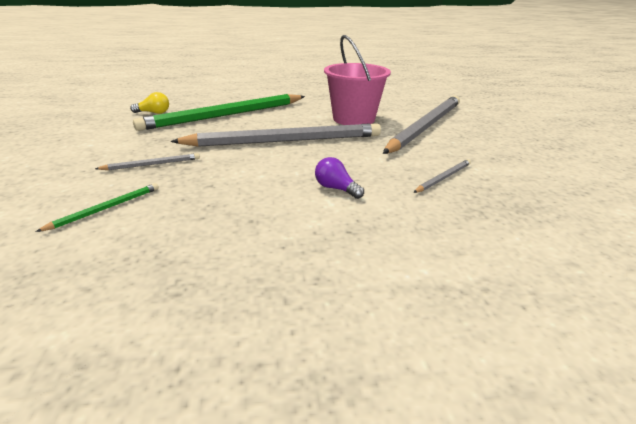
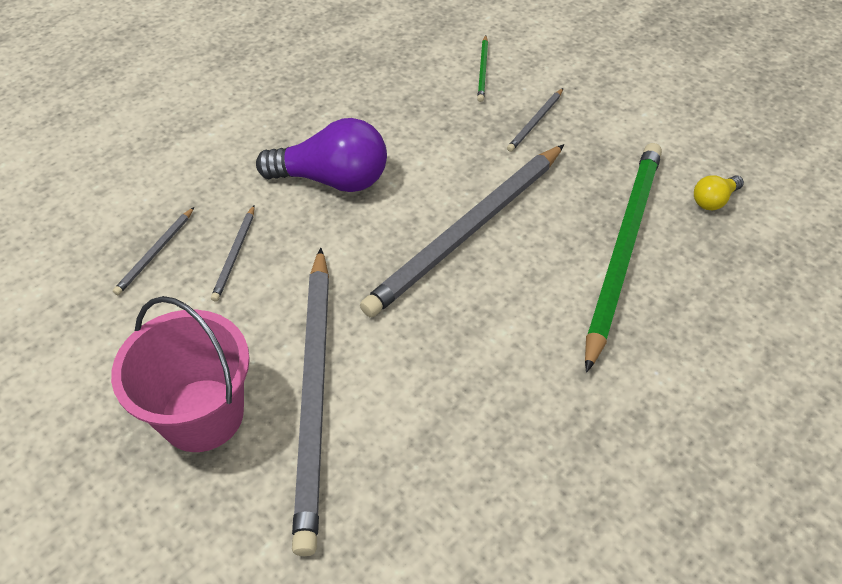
camera: 145 degrees right, 20 degrees up
purple light bulb [315,157,364,199] -> purple light bulb [256,118,387,192], size x2.11
pink bucket [324,35,391,125] -> pink bucket moved to [111,296,250,452]
none -> grey pencil [113,207,194,295]

